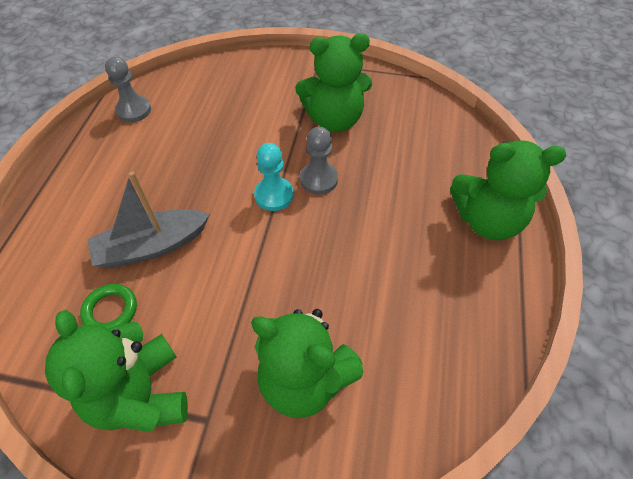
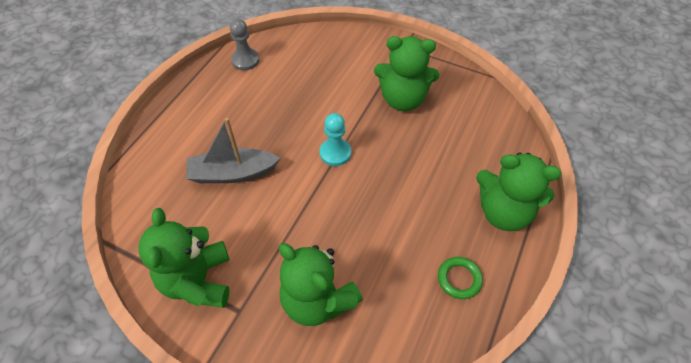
camera: 15 degrees right, 0 degrees up
green ring [80,284,137,328] -> green ring moved to [438,257,483,299]
grey pawn [300,127,338,194] -> none

